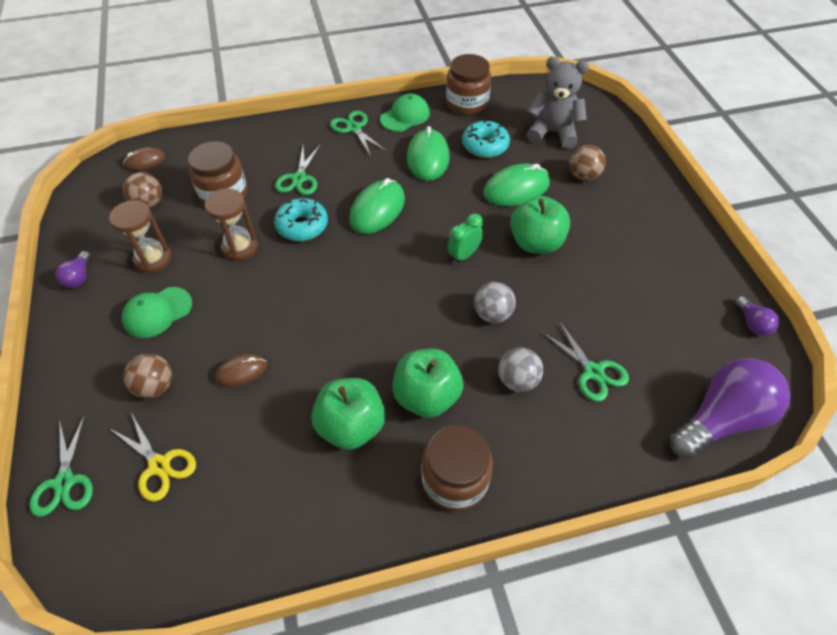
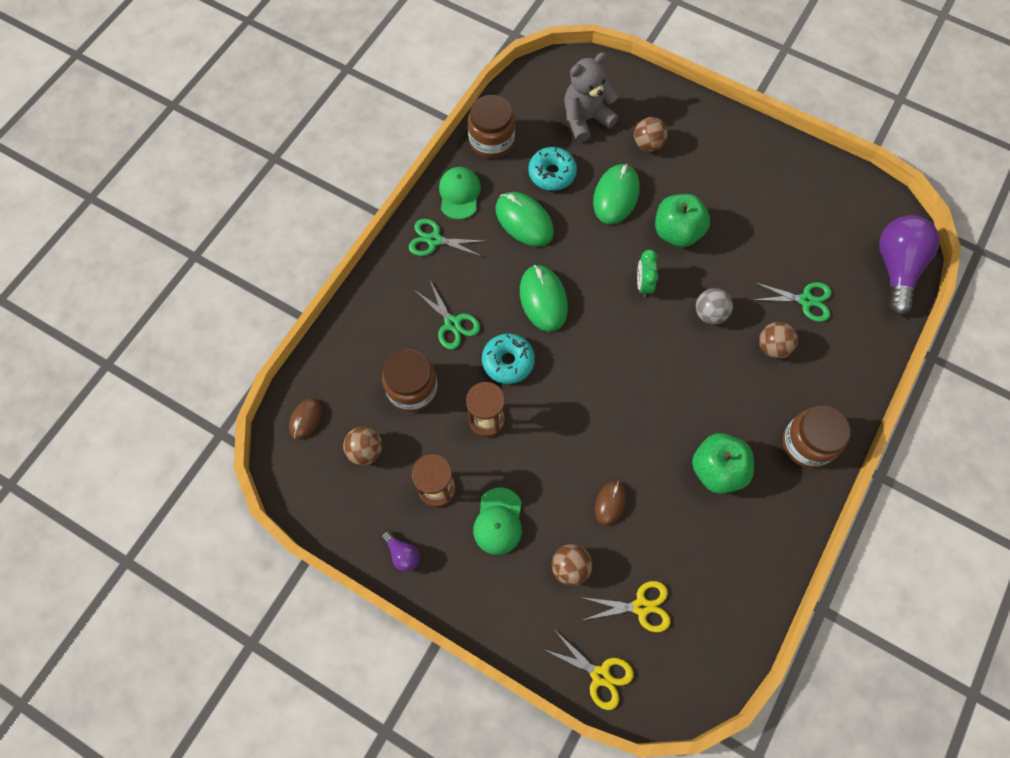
camera: 45 degrees left, 15 degrees up
green scissors [29,415,93,517] -> yellow scissors [543,632,634,710]
green apple [392,349,463,418] -> none
grey ball [498,347,543,392] -> brown ball [759,322,798,359]
purple light bulb [735,296,780,336] -> none

